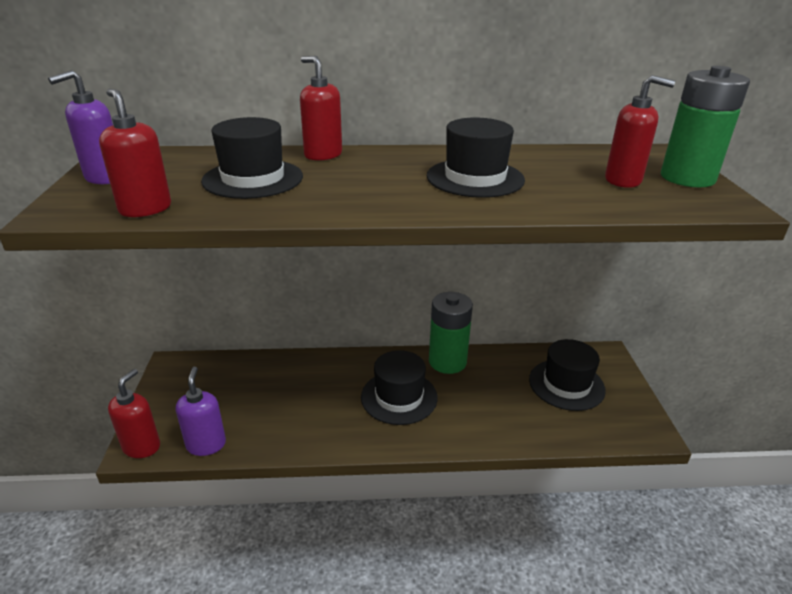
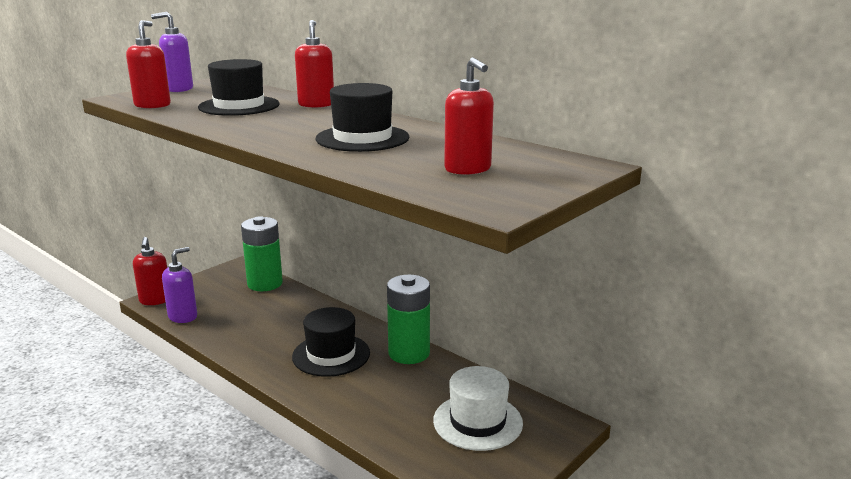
camera: 45 degrees right, 10 degrees down
red soap dispenser [108,369,160,458] -> red soap dispenser turned 105 degrees clockwise [133,237,167,305]
black hat [529,339,606,411] -> white hat [433,366,523,451]
green battery [661,66,750,187] -> green battery moved to [241,216,283,291]

